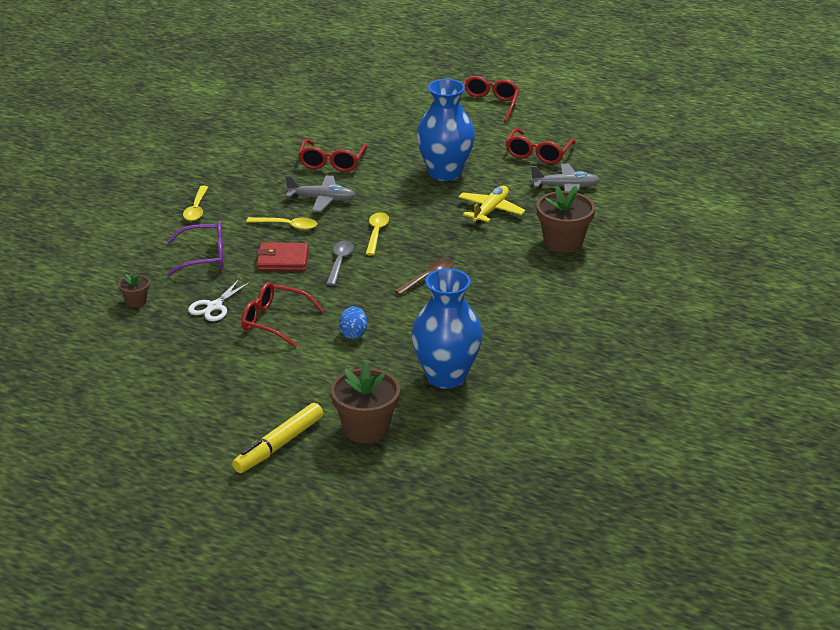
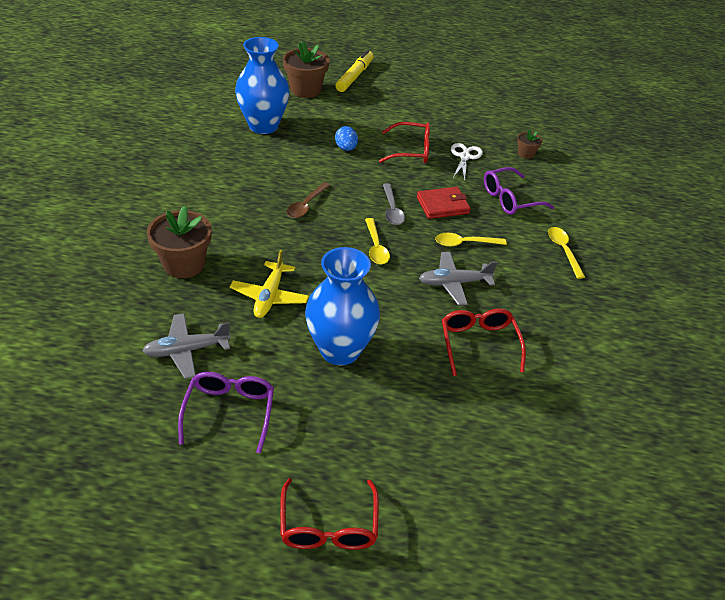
camera: 160 degrees right, 10 degrees up
red glasses [506,128,575,164] -> purple glasses [178,372,274,453]

